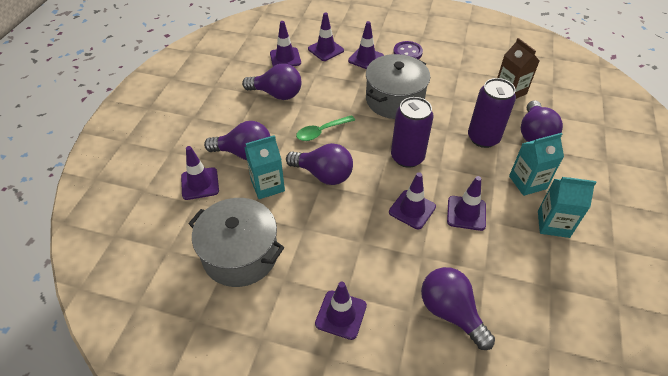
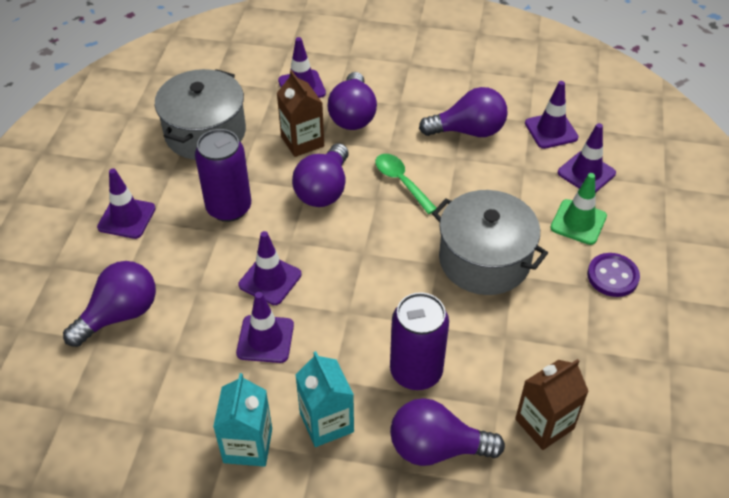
camera: 85 degrees right, 0 degrees up
purple light bulb [242,64,301,100] -> purple light bulb turned 105 degrees counterclockwise [419,87,508,137]
turquoise carton [244,135,285,199] -> brown carton [277,70,324,157]
purple traffic cone [348,21,384,69] -> green traffic cone [551,173,607,245]
purple can [391,97,434,168] -> purple can moved to [195,129,251,222]

